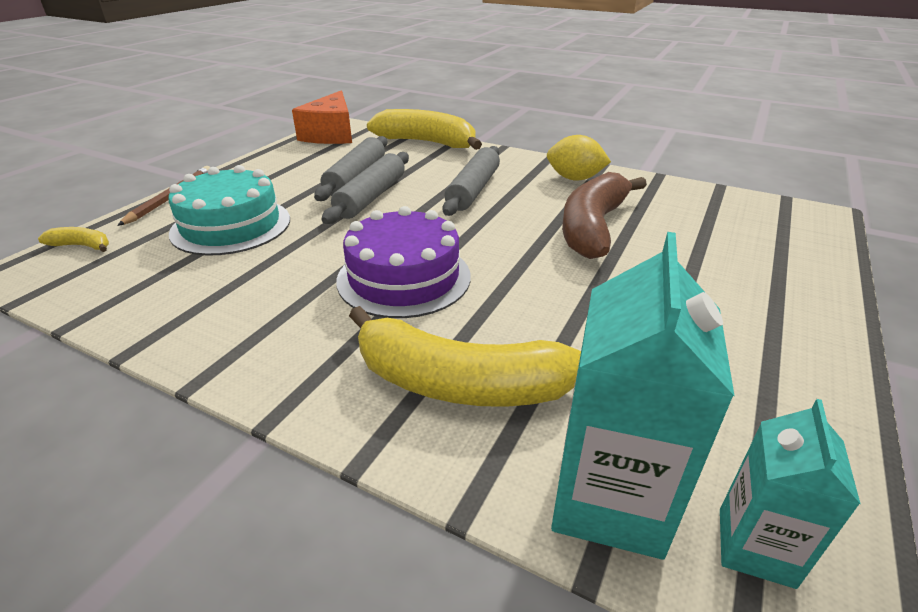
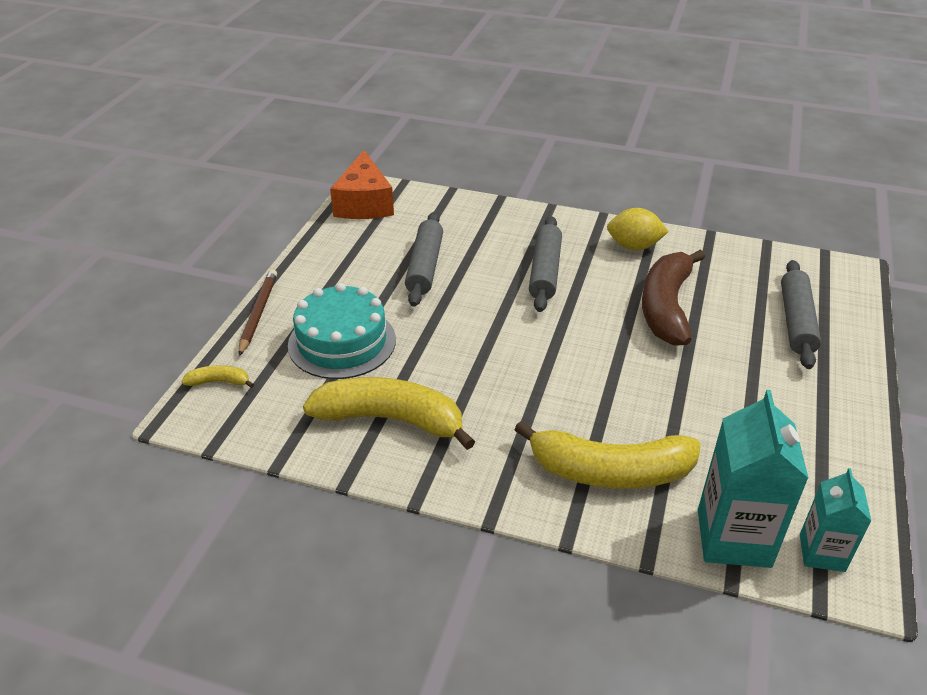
camera: 10 degrees left, 5 degrees up
grey rolling pin [321,152,409,224] -> grey rolling pin moved to [781,260,821,369]
purple cake [336,206,471,318] -> none
yellow banana [367,109,482,150] -> yellow banana moved to [303,377,476,450]

